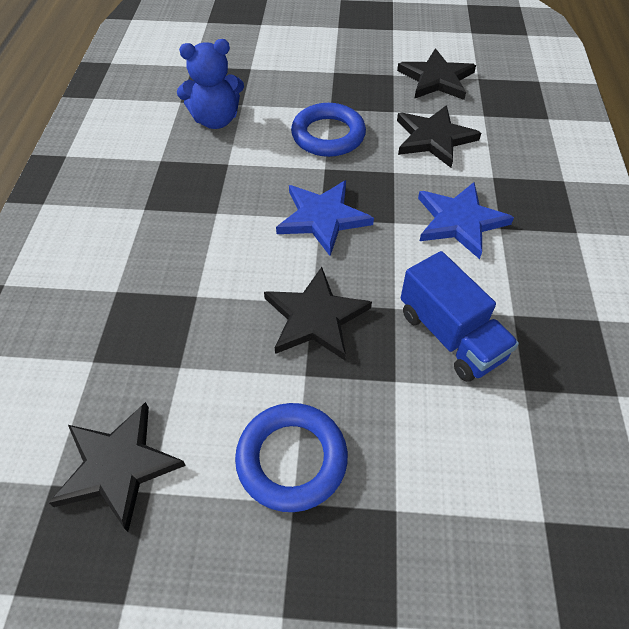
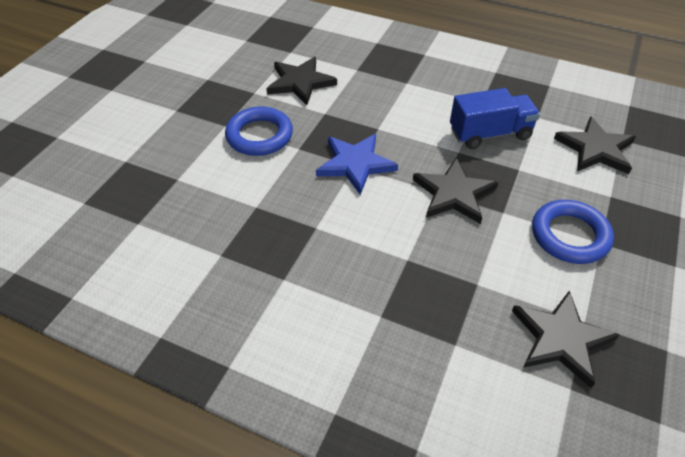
camera: 70 degrees left, 5 degrees down
blue teddy bear [177,39,244,129] -> none
black star [397,49,476,100] -> black star moved to [554,116,636,174]
blue star [418,182,514,259] -> none

